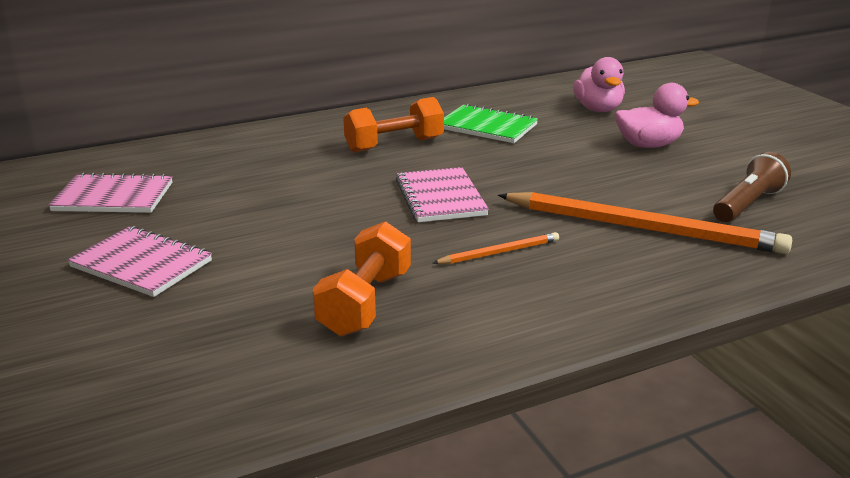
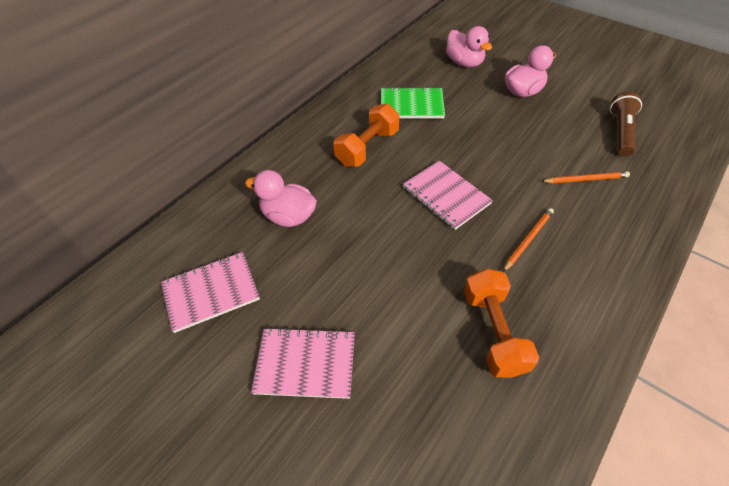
camera: 25 degrees left, 25 degrees up
orange pencil [498,192,792,254] -> orange pencil [541,172,630,183], size x0.46
none -> pink duck [245,170,317,227]

